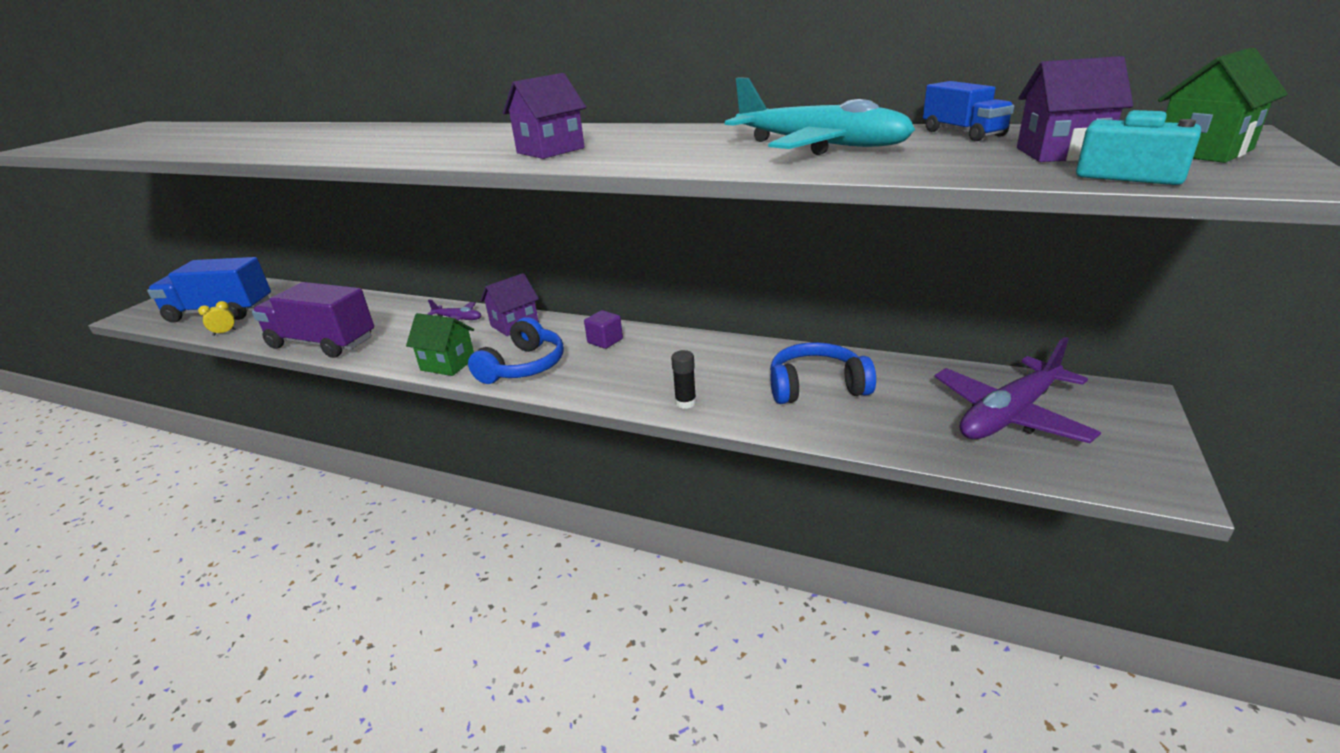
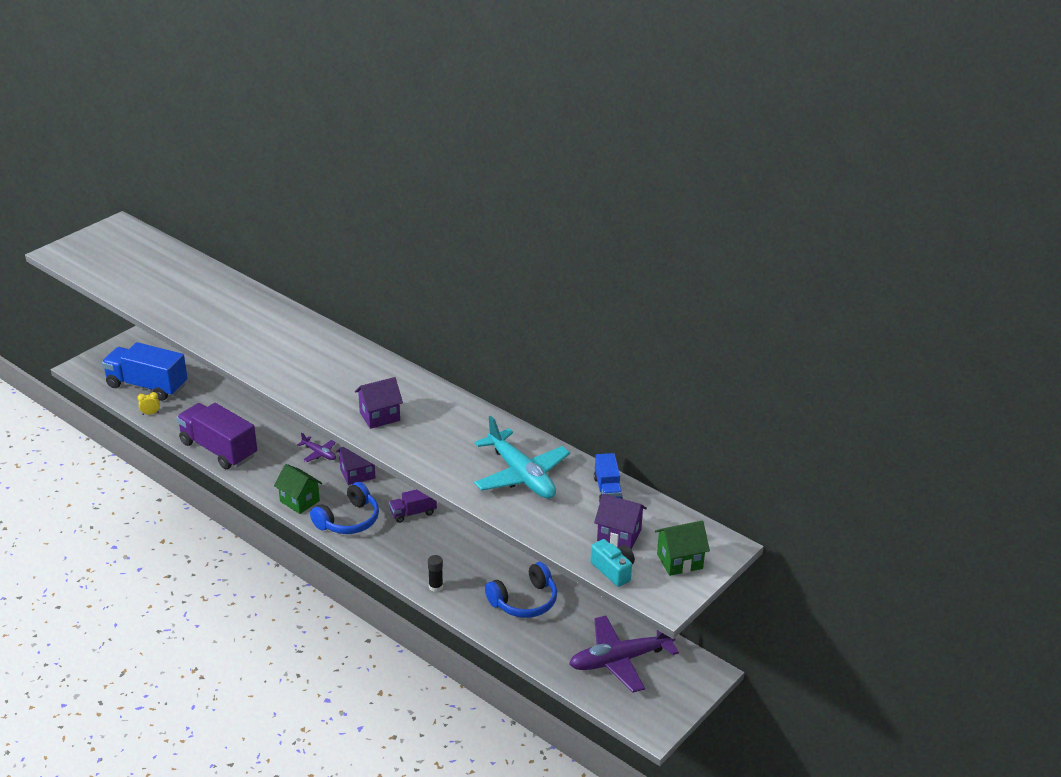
camera: 15 degrees right, 5 degrees up
purple cube [584,310,623,349] -> purple truck [389,489,437,523]
blue headphones [770,342,876,404] -> blue headphones turned 135 degrees clockwise [485,562,557,618]

